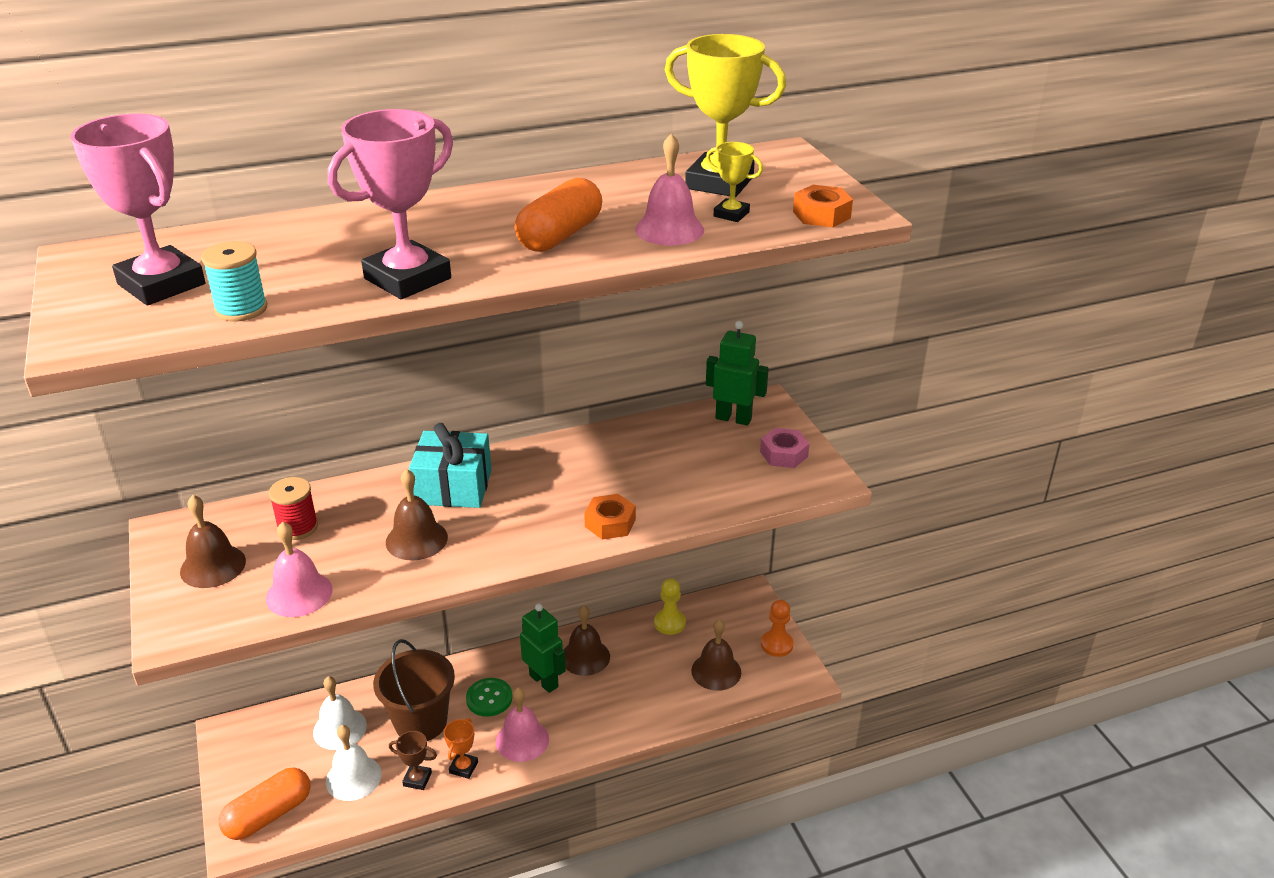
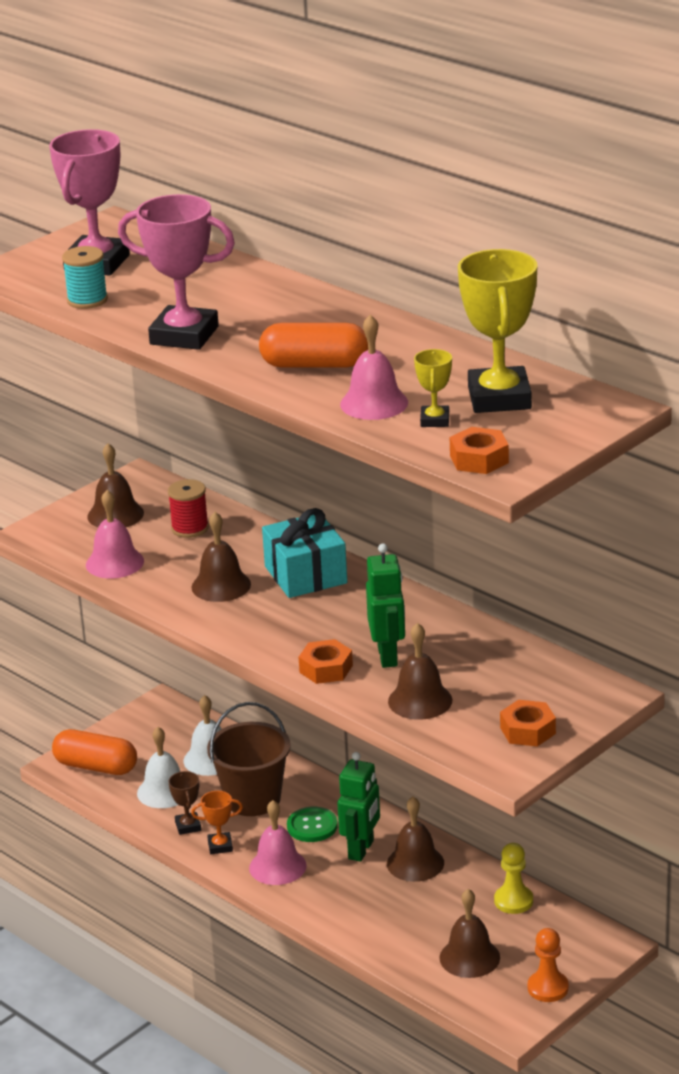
camera: 65 degrees right, 5 degrees down
green robot [706,321,769,426] -> green robot moved to [366,543,405,668]
pink nut [760,428,810,468] -> orange nut [500,700,556,747]
none -> brown bell [388,623,452,720]

